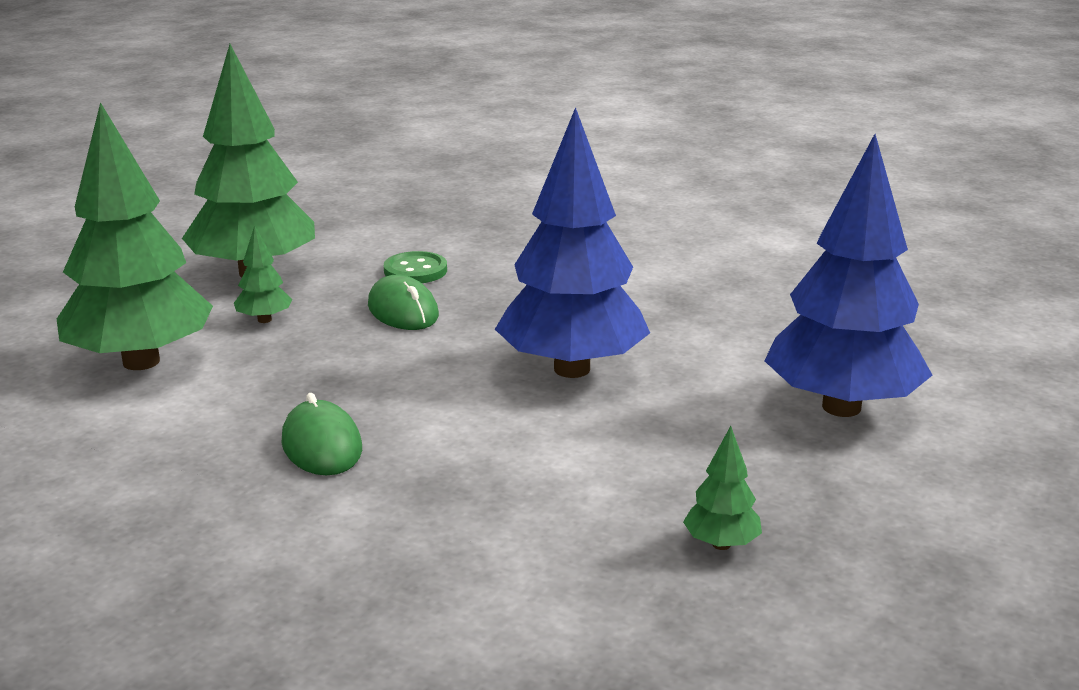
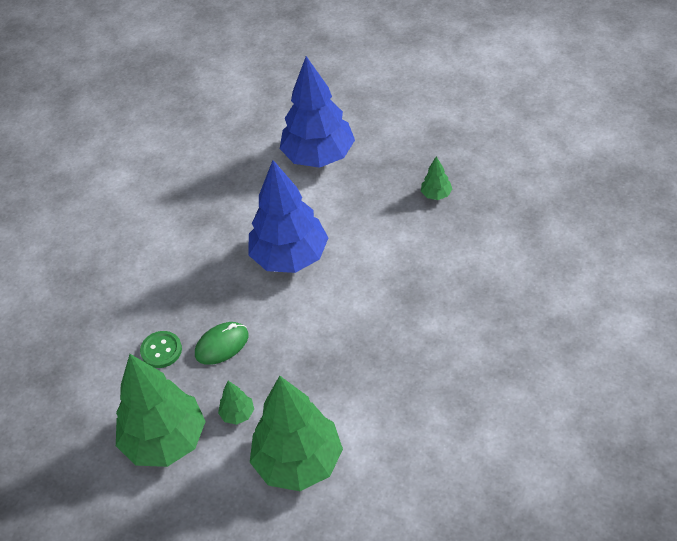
camera: 90 degrees left, 25 degrees up
green mouse [281,393,362,475] -> none

